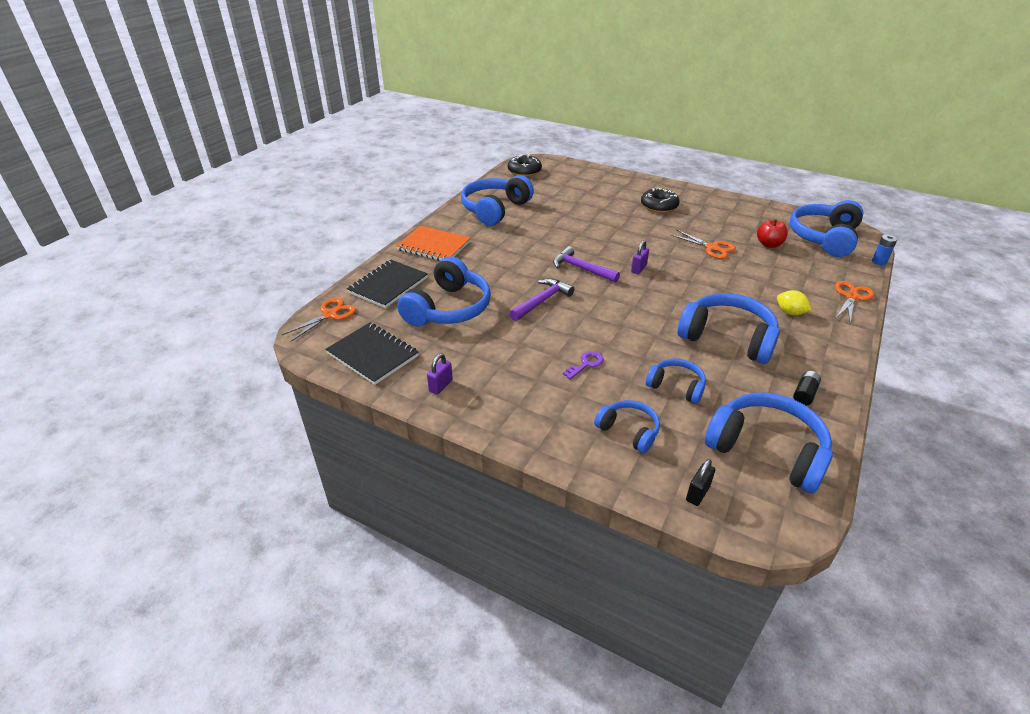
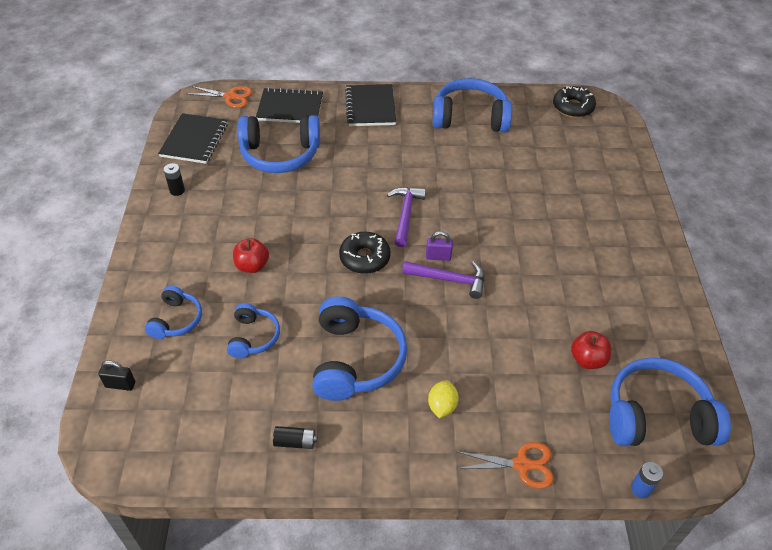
camera: 60 degrees right, 10 degrees up
orange notebook [396,225,471,261] -> black notebook [345,84,396,126]
purple padlock [427,354,453,395] -> black battery [164,163,185,196]
purple hammer [510,278,574,321] -> purple hammer moved to [402,261,485,299]
purple key [563,351,604,379] -> red apple [233,238,269,273]
black donut [641,188,680,213] -> black donut moved to [339,232,391,274]
orange scissors [671,230,736,259] -> none
blue headphones [705,392,833,494] -> none

